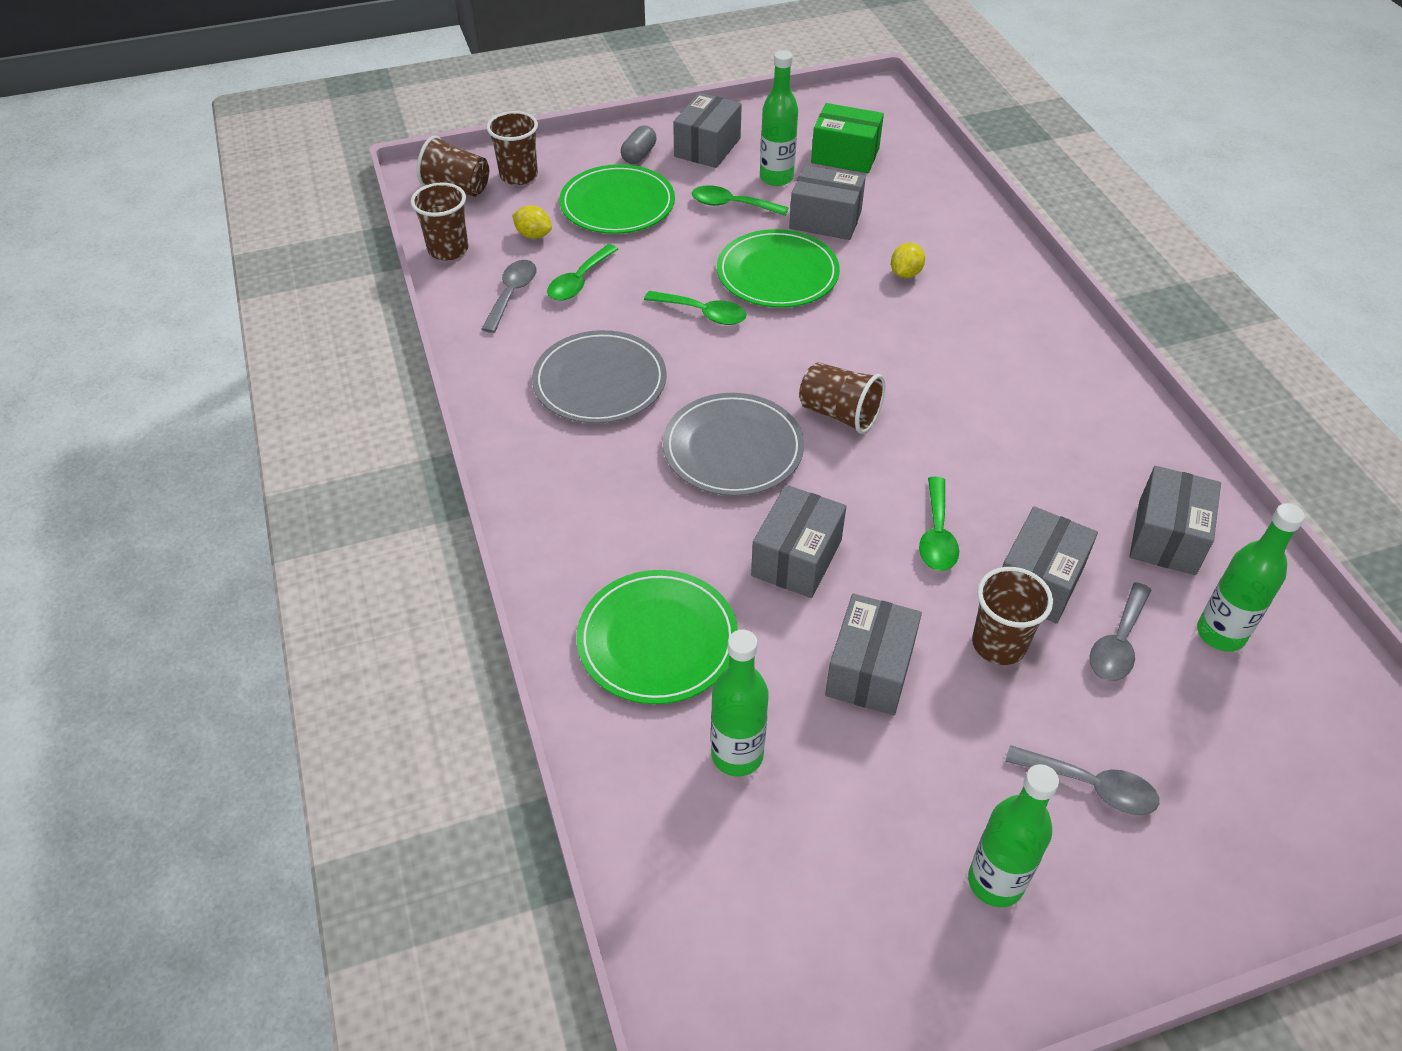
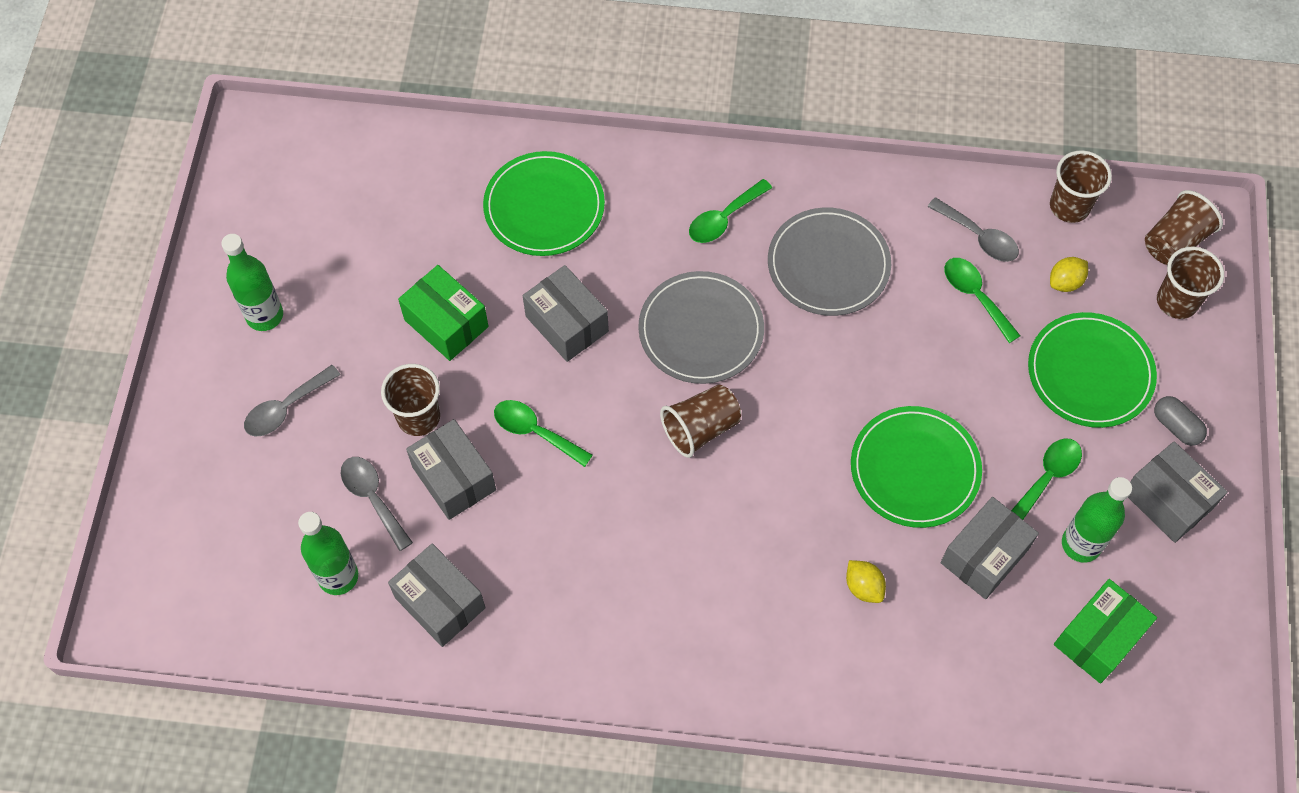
camera: 115 degrees right, 15 degrees up
green spoon [644,291,747,325] -> green spoon moved to [689,179,772,243]
green bottle [711,629,769,776] -> none
grey box [825,594,922,715] -> green box [398,265,489,361]

